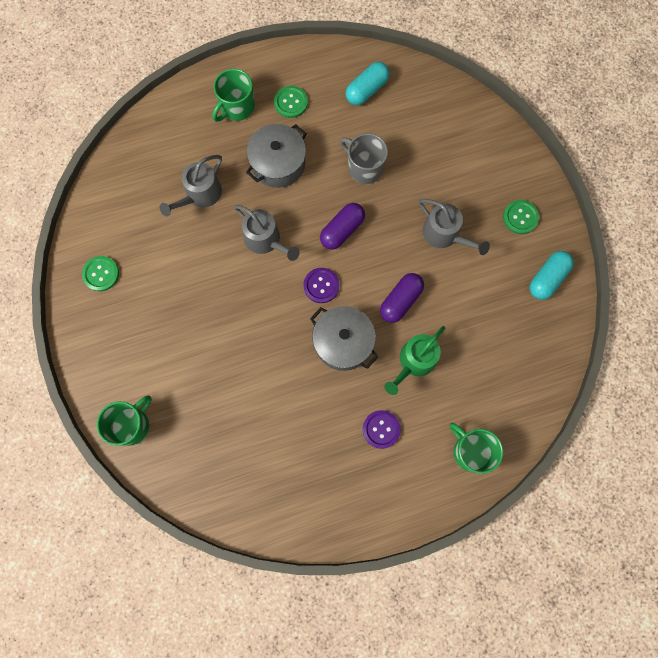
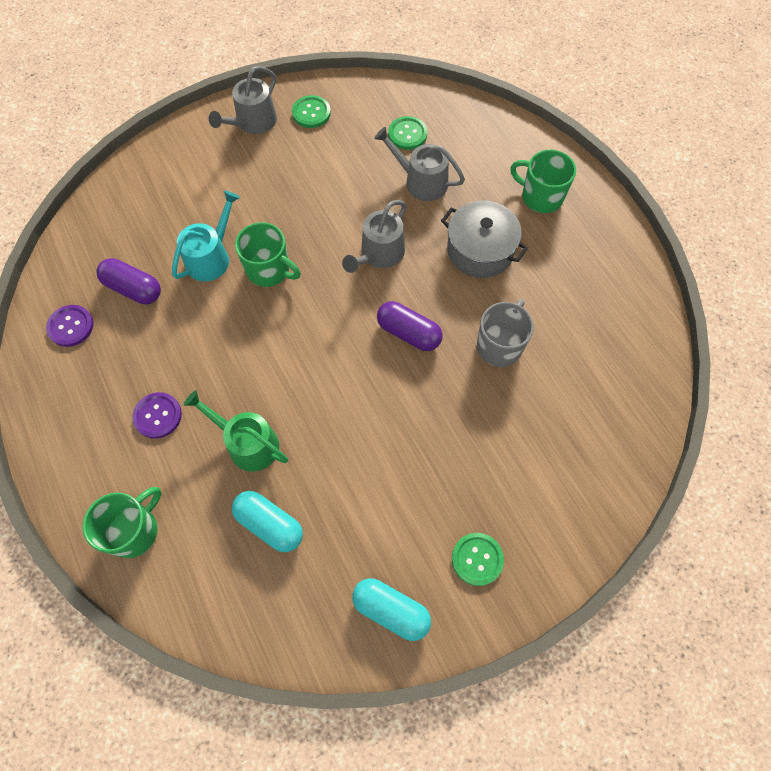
camera: 80 degrees right, 10 degrees down
green mug [97,396,152,446] -> green mug moved to [235,222,300,287]
green button [274,86,308,118] -> green button moved to [388,116,427,150]
purple button [303,268,340,303] -> purple button moved to [46,305,94,347]
grey pot [310,306,378,371] -> none
turquoise capsule [346,62,389,105] -> turquoise capsule moved to [232,491,303,552]
purple capsule [380,273,424,323] -> purple capsule moved to [96,258,161,304]
grey watering can [419,199,490,255] -> grey watering can moved to [209,66,277,134]
none -> turquoise watering can [172,190,240,281]

